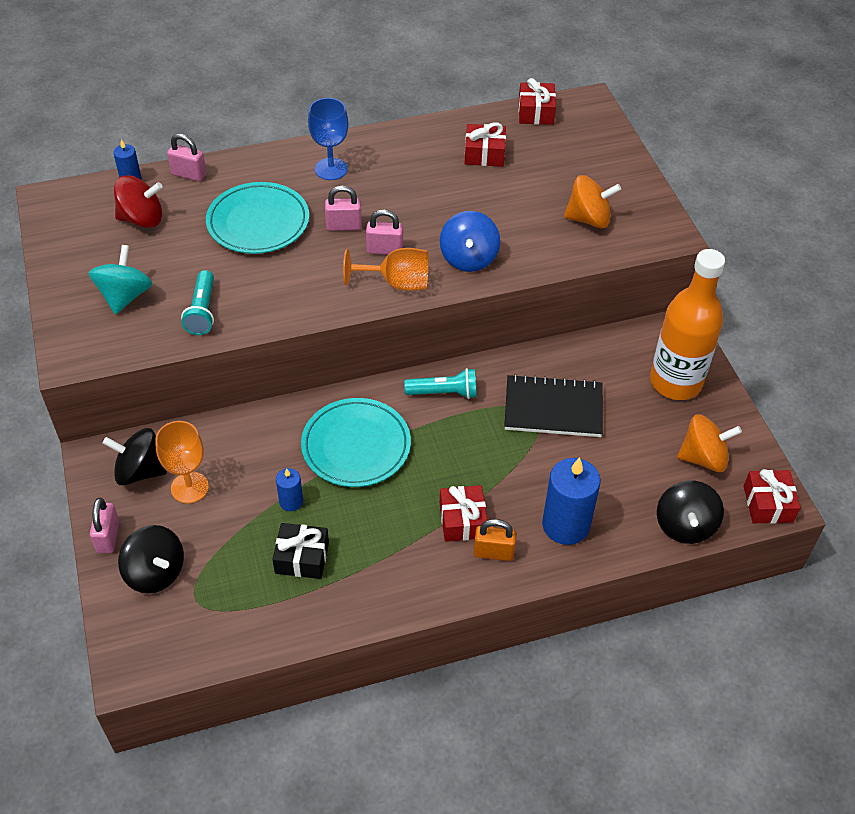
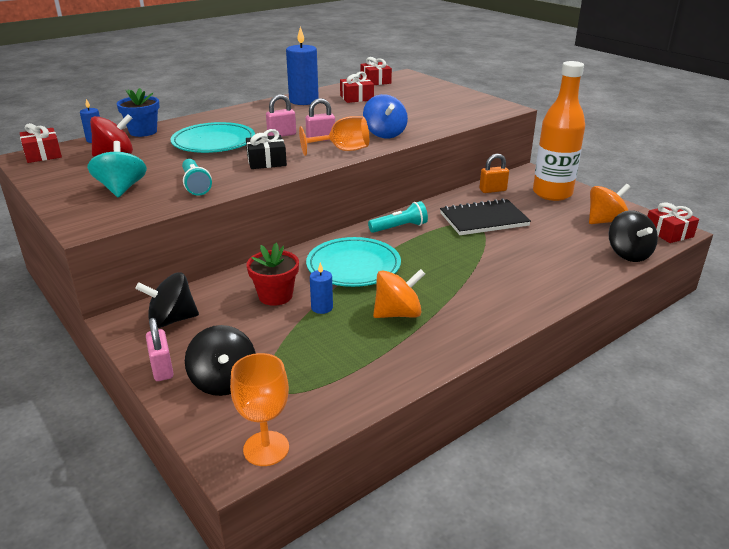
camera: 20 degrees left, 20 degrees down
black spinning top [118,525,184,594] -> black spinning top turned 45 degrees clockwise [185,325,256,396]
orange goblet [155,421,209,504] -> orange goblet moved to [230,353,289,466]
pink padlock [167,133,206,181] -> blue flower pot [117,88,159,137]
black gift [272,523,329,579] -> black gift moved to [246,129,287,169]
blue goblet [308,98,348,180] -> none
red gift [439,485,488,542] -> red gift moved to [20,123,62,163]
orange padlock [474,519,517,561] -> orange padlock moved to [479,154,509,193]
blue candle [542,457,601,545] -> blue candle moved to [286,27,319,105]
orange spinning top [564,175,621,228] -> orange spinning top moved to [373,269,425,318]
none -> red flower pot [246,243,299,306]

